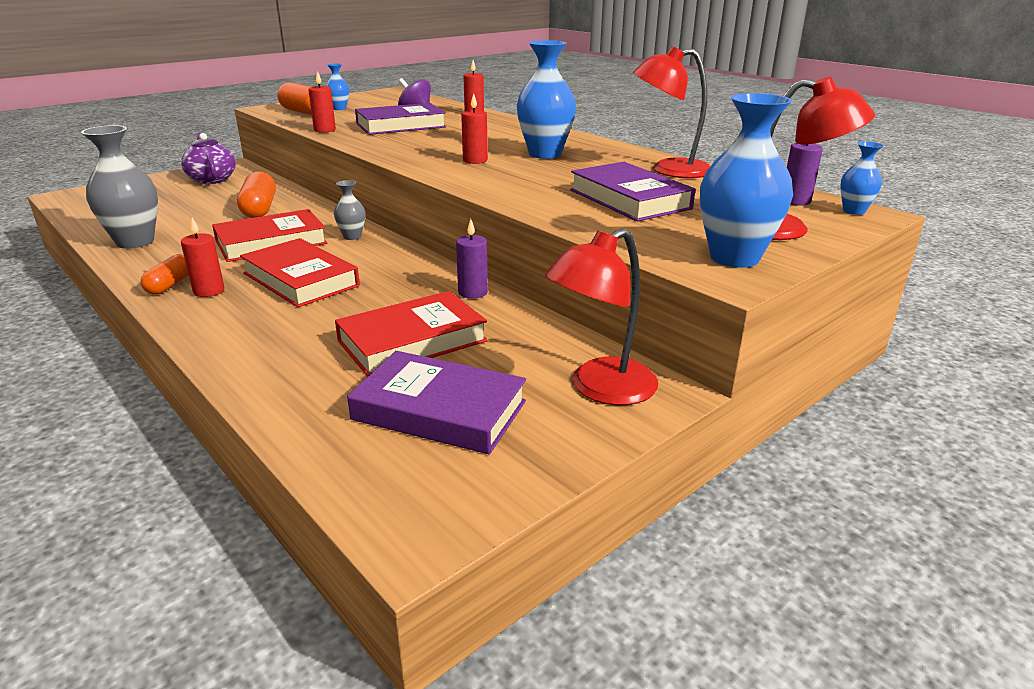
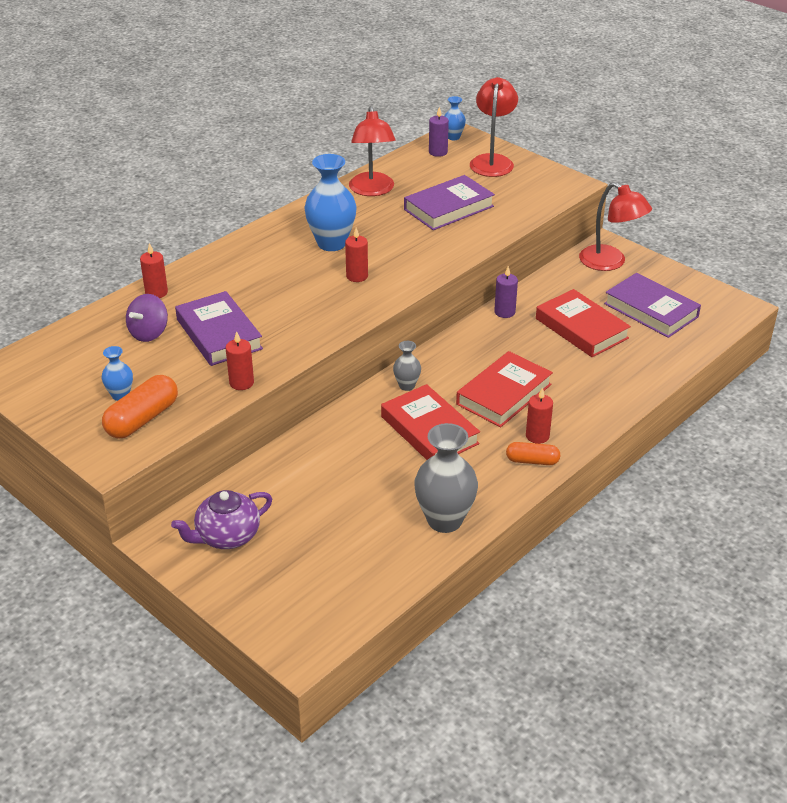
camera: 95 degrees left, 10 degrees up
orange capsule [237,171,276,218] -> none
purple book [347,351,526,454] -> purple book turned 60 degrees counterclockwise [604,273,701,338]
blue vase [700,93,793,268] -> none

